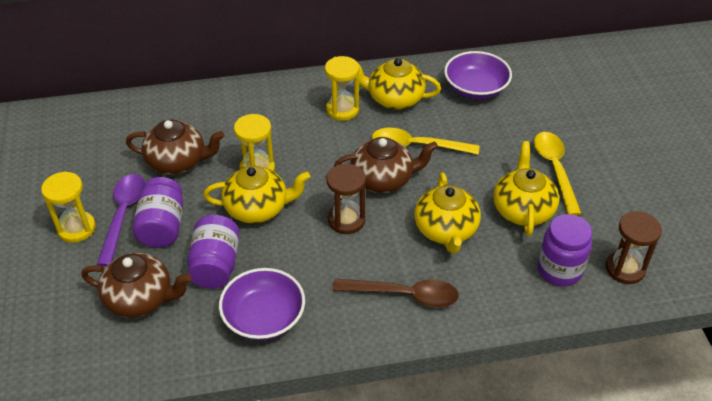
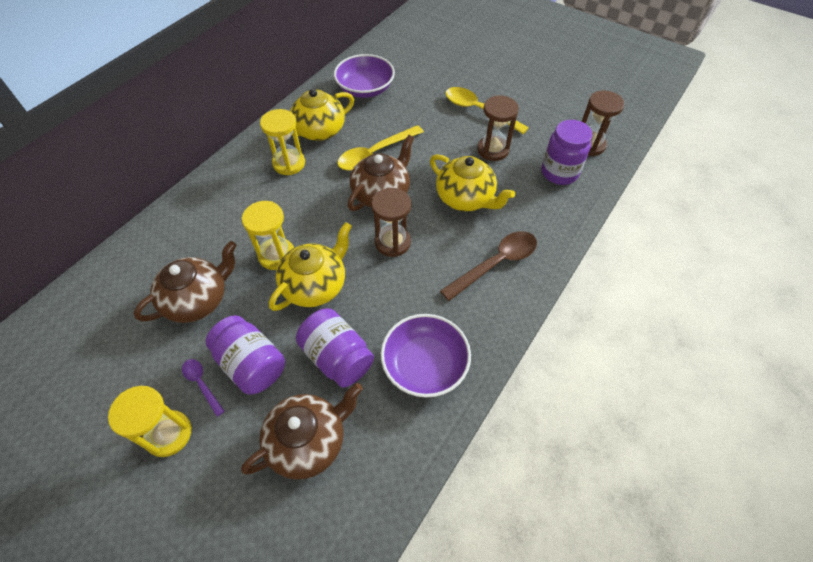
camera: 45 degrees left, 10 degrees up
purple spoon [97,174,145,266] -> purple spoon [182,359,225,417], size x0.53
yellow teapot [493,141,559,236] -> brown hourglass [477,96,519,161]

